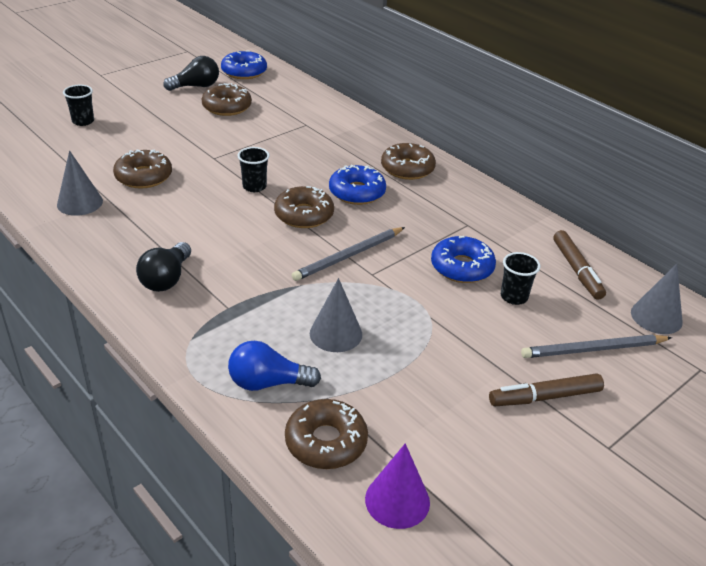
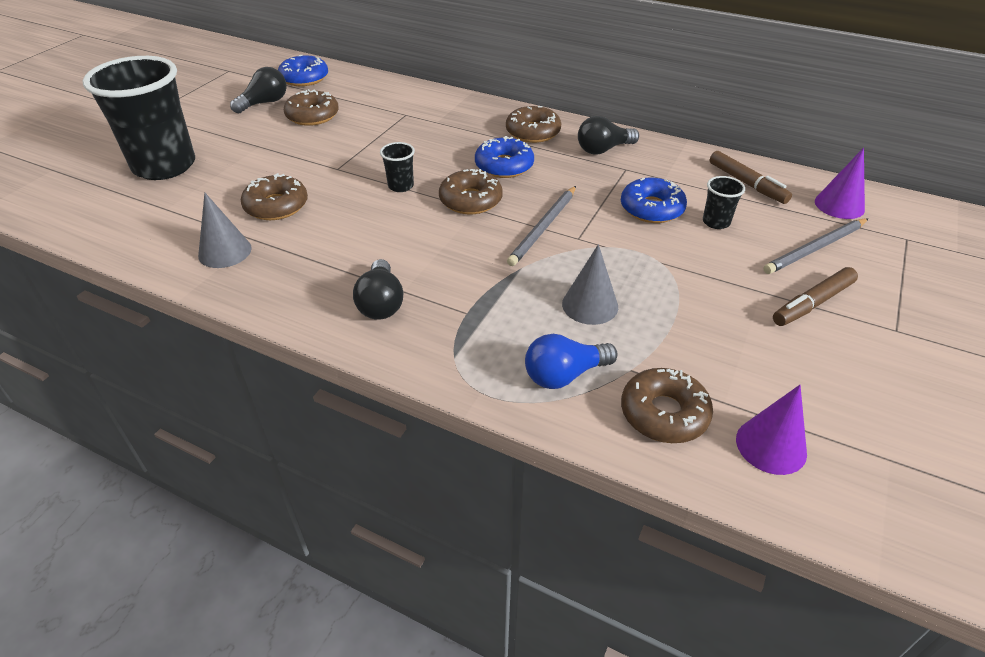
camera: 20 degrees left, 5 degrees up
black cup [63,85,94,126] -> black cup [83,56,195,180], size x2.48
grey cone [631,264,683,334] -> purple cone [815,148,865,219]
none -> black light bulb [578,116,639,155]

